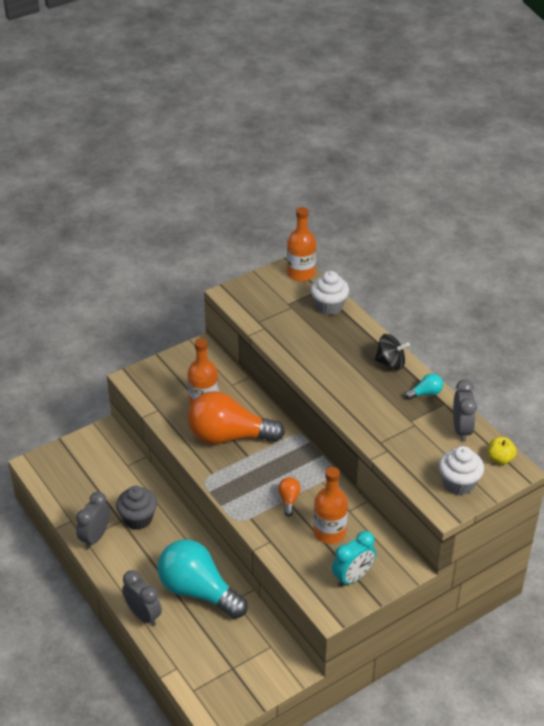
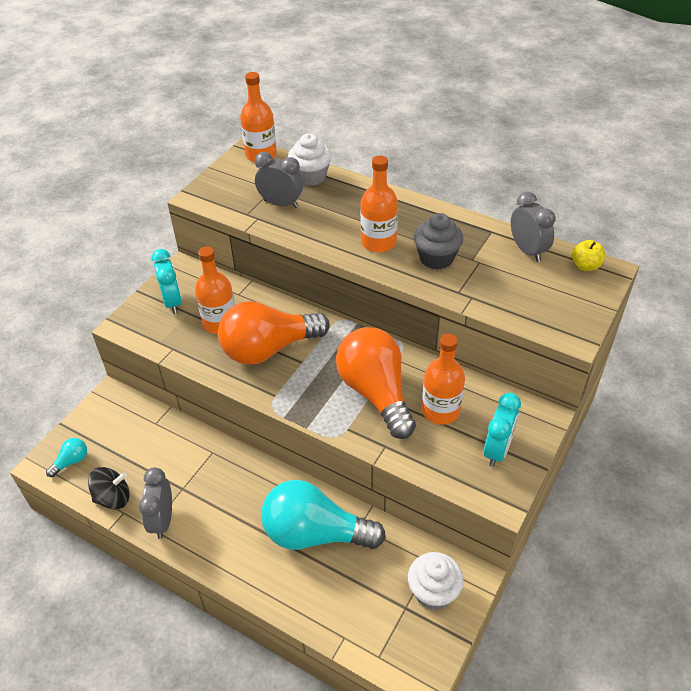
camera: 25 degrees left, 5 degrees up
grey cupcake [116,486,157,530] -> grey cupcake moved to [414,213,463,270]
grey clock [122,570,162,626] -> grey clock moved to [255,152,303,208]
orange light bulb [278,477,301,517] -> orange light bulb [336,327,416,439], size x2.46
black spinning top [375,334,410,370] -> black spinning top moved to [88,467,130,509]
turquoise light bulb [405,373,443,399] -> turquoise light bulb moved to [46,438,87,477]
white cupcake [439,446,484,495] -> white cupcake moved to [408,552,464,610]
none -> turquoise clock [151,249,182,314]
none -> orange bottle [360,155,398,252]

